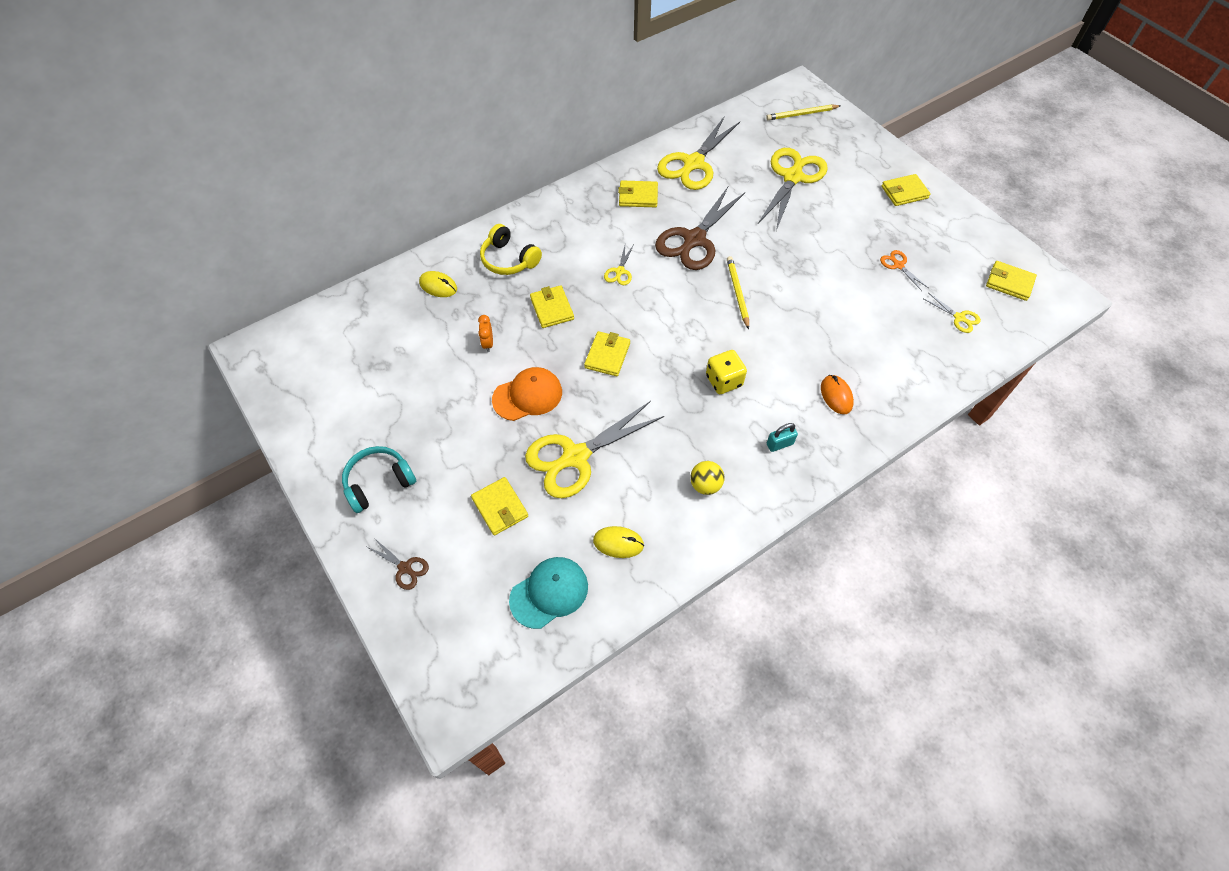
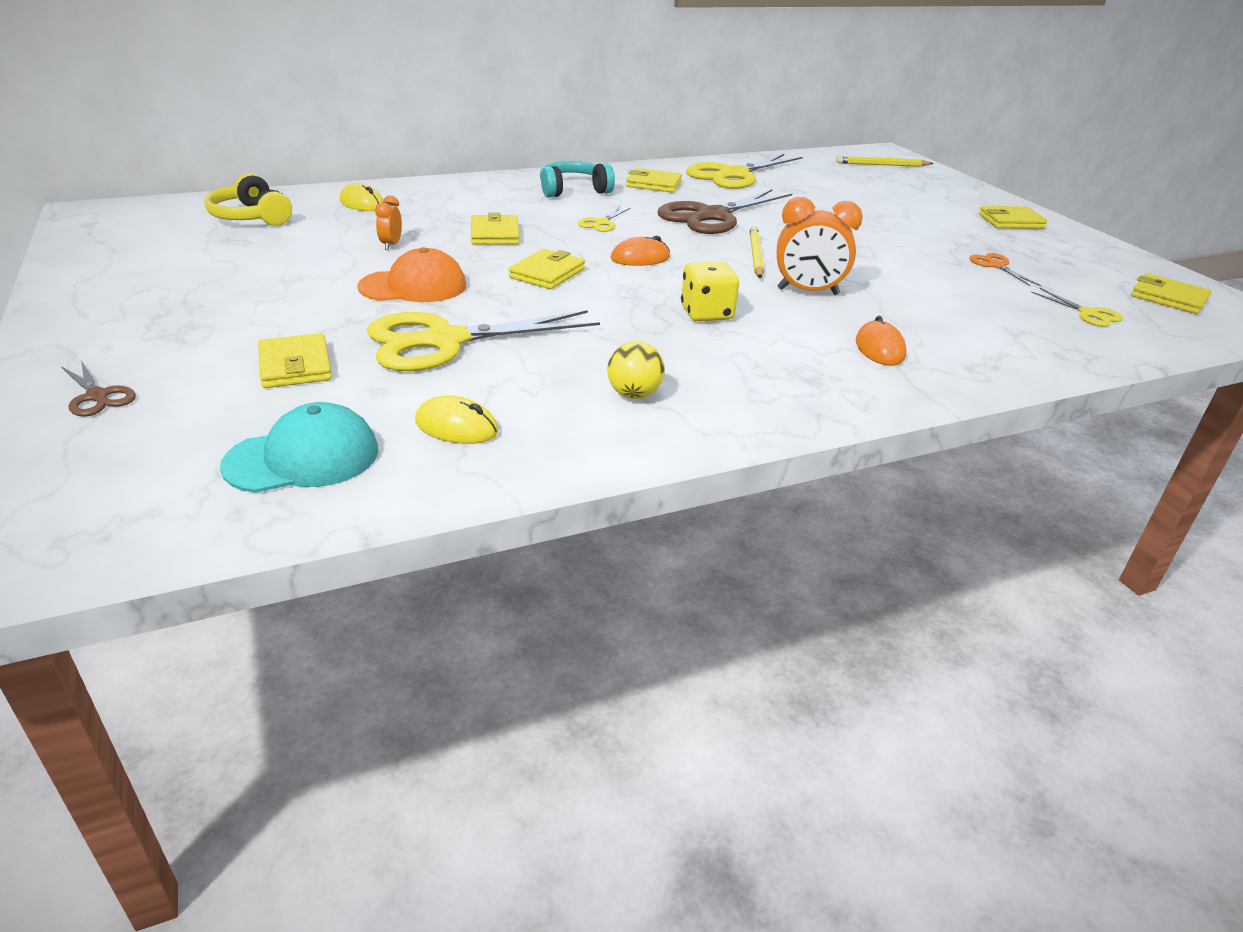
camera: 10 degrees right, 25 degrees down
turquoise headphones [342,446,416,513] -> turquoise headphones moved to [540,161,615,198]
yellow headphones [480,224,542,275] -> yellow headphones moved to [204,173,292,226]
yellow scissors [758,148,828,231] -> none
turquoise padlock [767,423,798,452] -> none
none -> orange mouse [611,236,670,266]
none -> orange clock [777,197,863,295]

